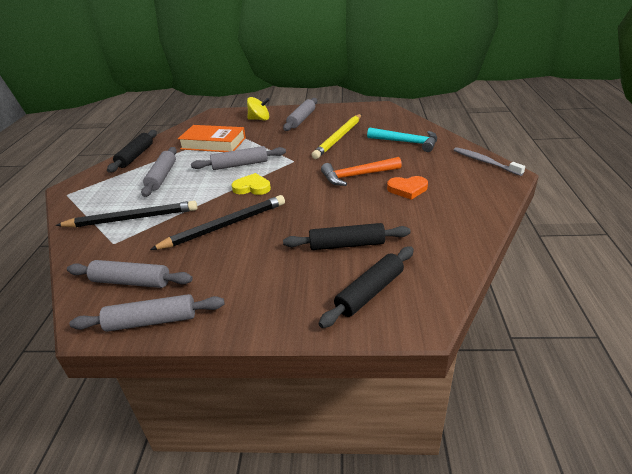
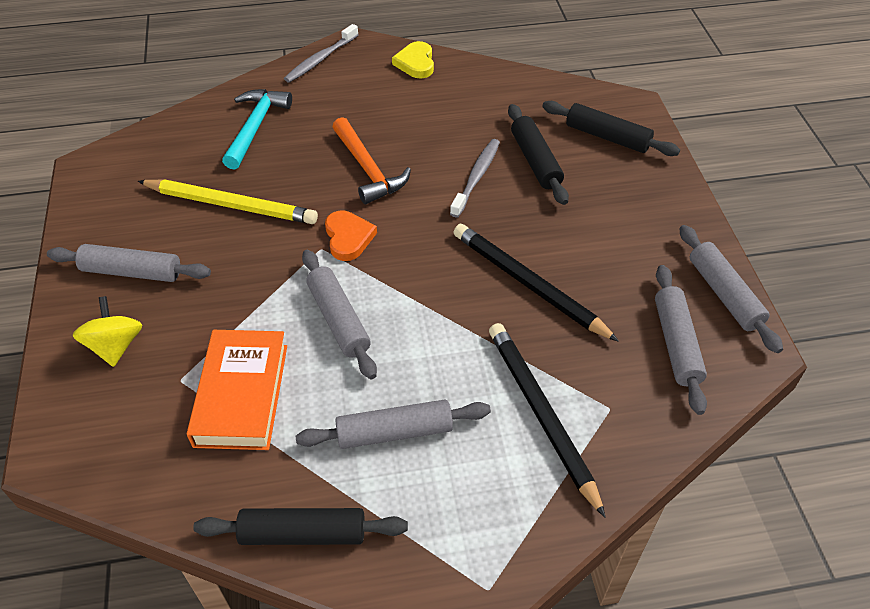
camera: 105 degrees left, 15 degrees up
yellow heart [232,173,271,195] -> yellow heart moved to [392,41,434,78]
orange heart [387,176,428,200] -> orange heart moved to [325,211,377,261]
none -> grey toothbrush [450,139,500,218]

